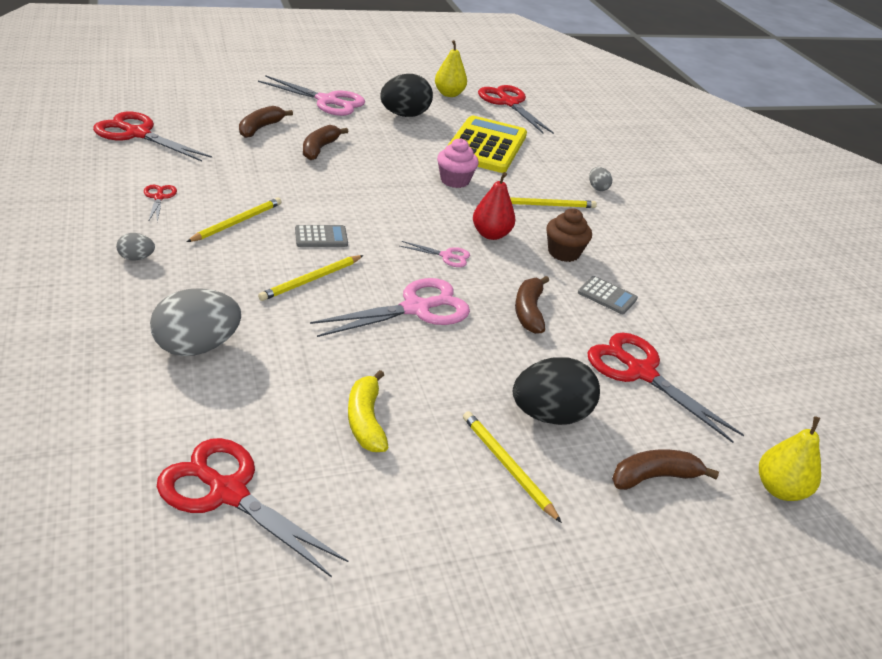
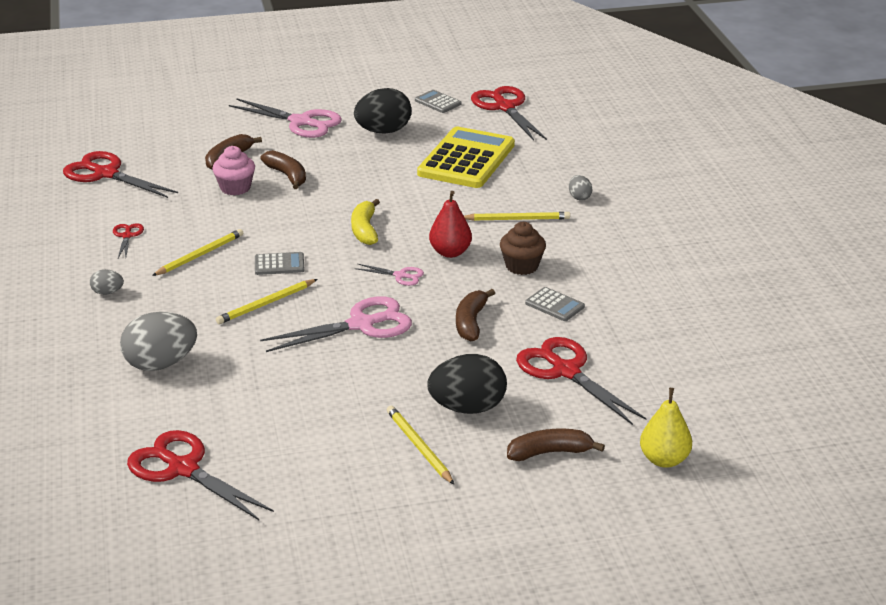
camera: 10 degrees right, 5 degrees down
brown banana [303,125,348,160] -> brown banana turned 120 degrees clockwise [260,150,306,189]
yellow banana [348,370,388,452] -> yellow banana moved to [351,199,380,245]
yellow pear [435,40,467,97] -> grey calculator [415,90,462,113]
pink cupcake [437,138,479,188] -> pink cupcake moved to [212,146,255,195]

